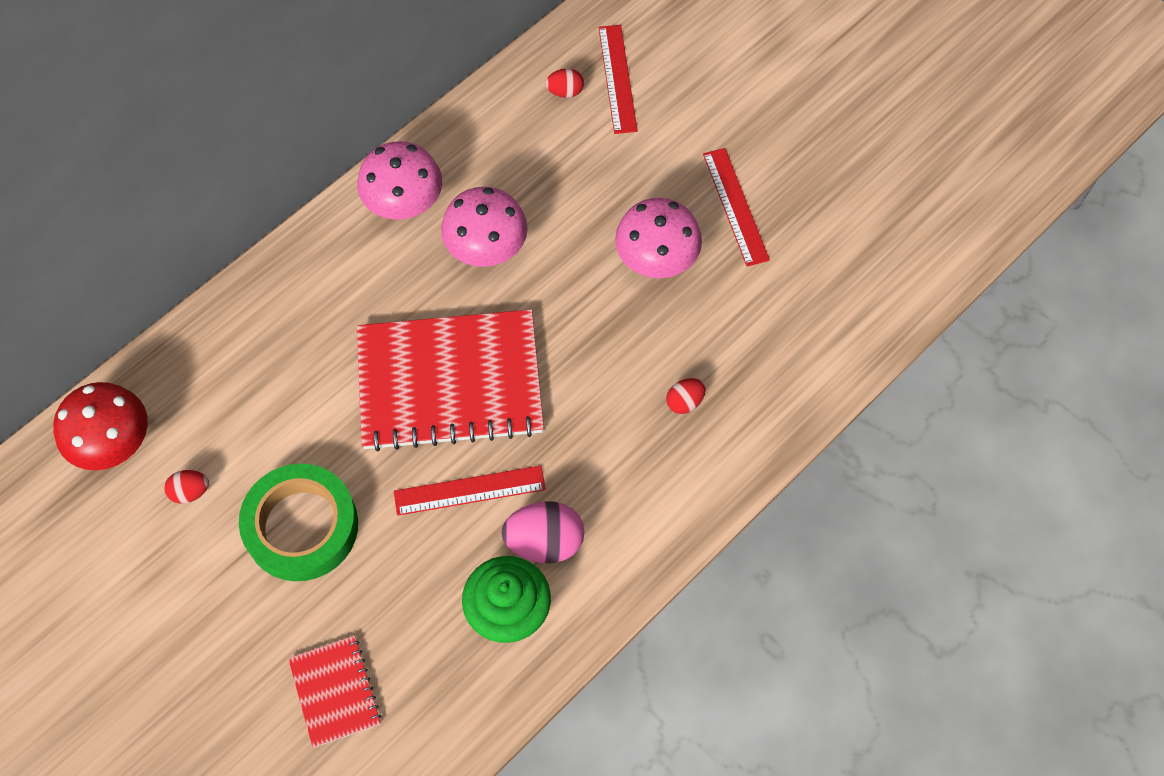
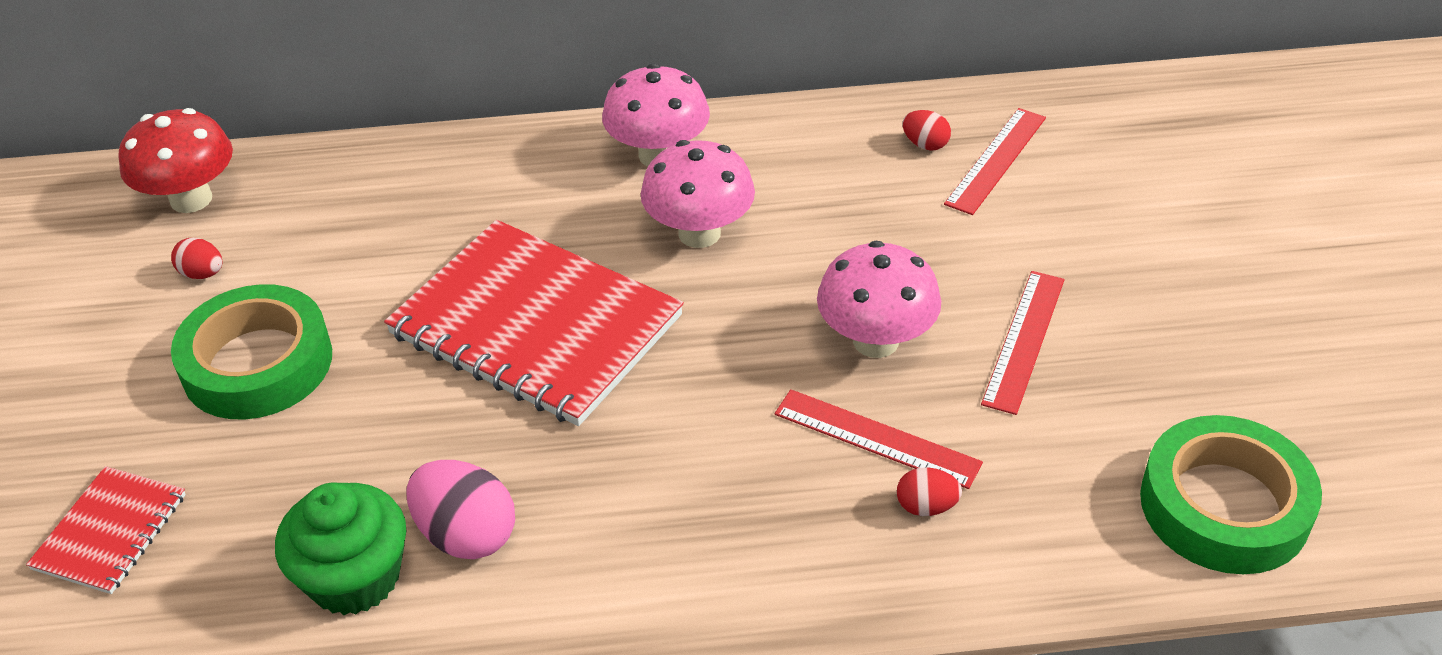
camera: 40 degrees right, 20 degrees down
red ruler [394,465,546,516] -> red ruler moved to [775,389,983,489]
red egg [666,378,706,414] -> red egg moved to [897,467,962,516]
none -> green tape [1140,415,1322,574]

